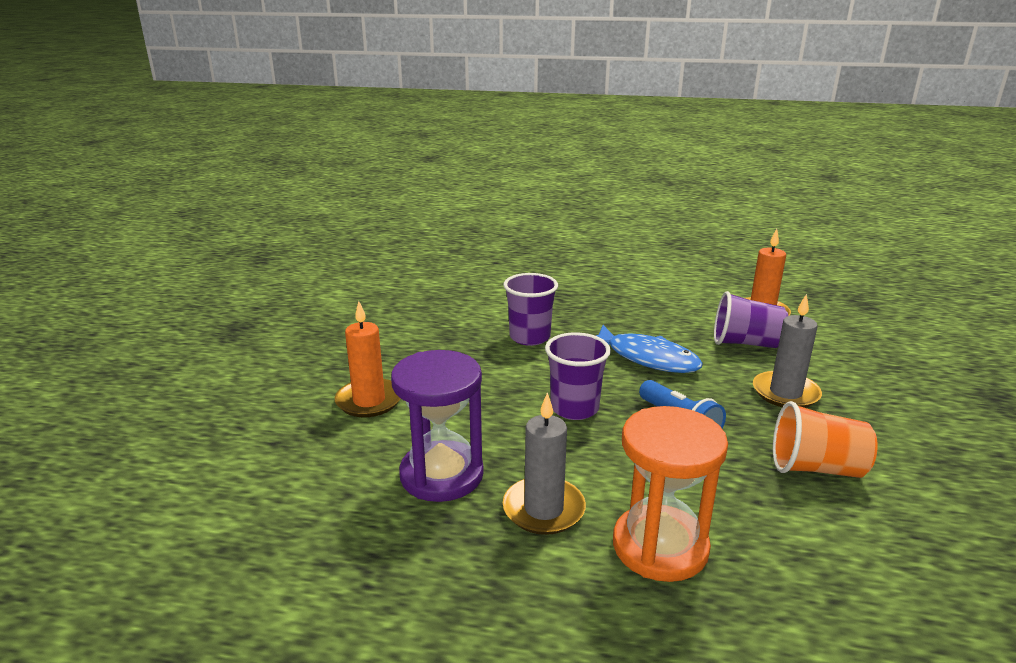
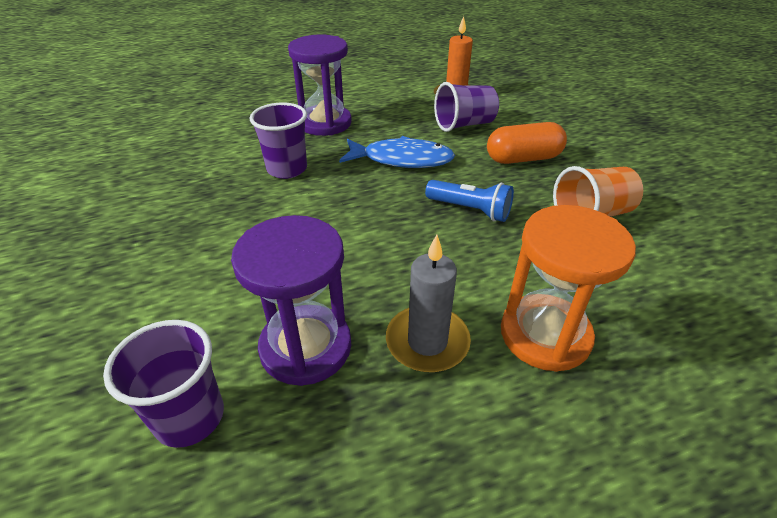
camera: 30 degrees left, 15 degrees up
orange candle [335,301,401,417] -> none
purple cup [545,332,611,420] -> purple cup moved to [103,320,224,448]
grey candle [753,294,822,408] -> orange capsule [487,122,567,164]
none -> purple hourglass [288,35,352,136]

